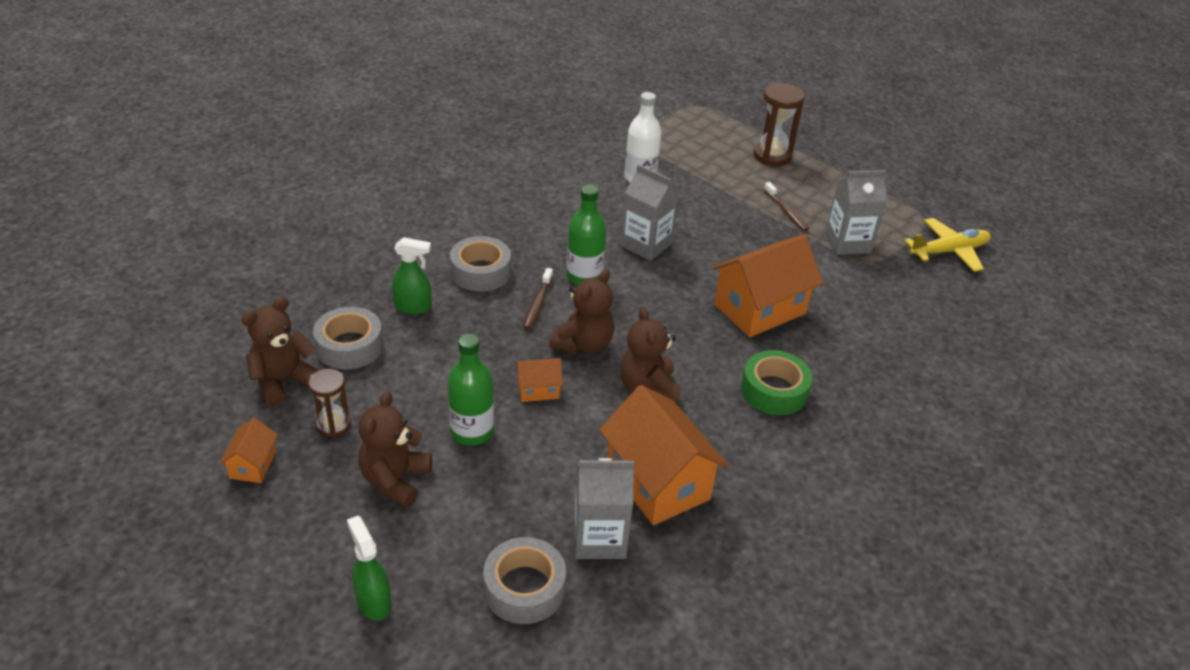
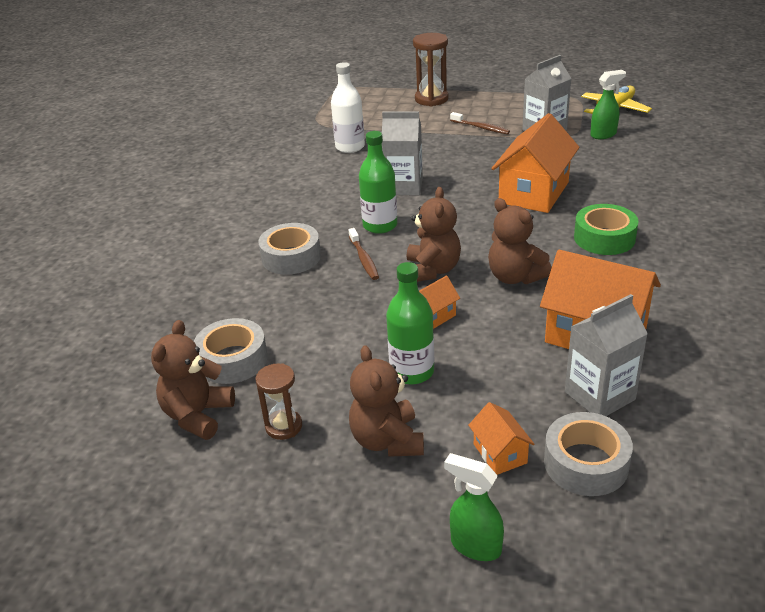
camera: 25 degrees left, 5 degrees down
orange house [219,418,278,483] -> orange house moved to [468,402,535,475]
green spray bottle [392,237,431,314] -> green spray bottle moved to [590,70,626,139]

